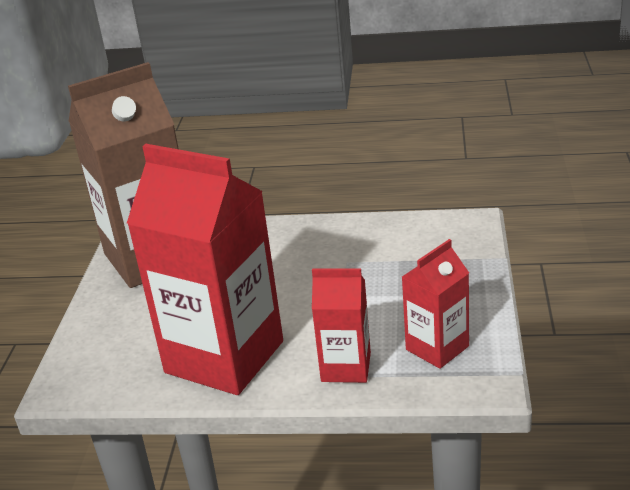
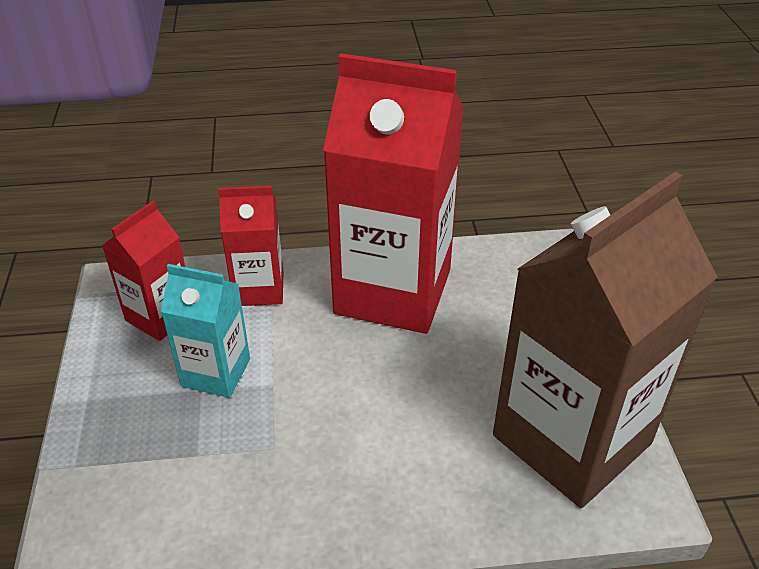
camera: 165 degrees right, 10 degrees up
none -> turquoise carton [161,264,250,398]

